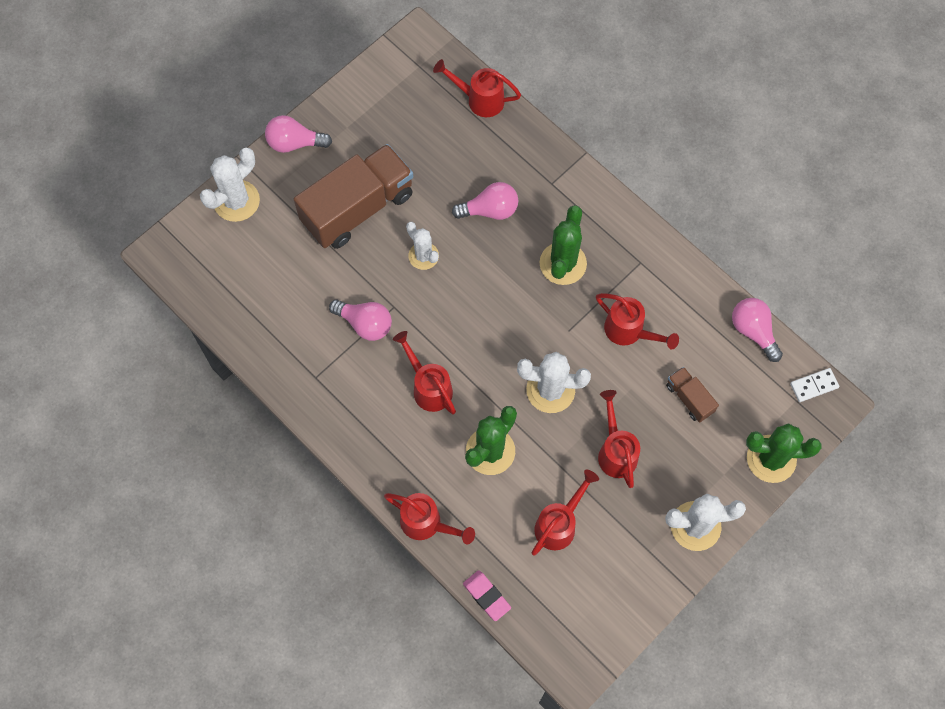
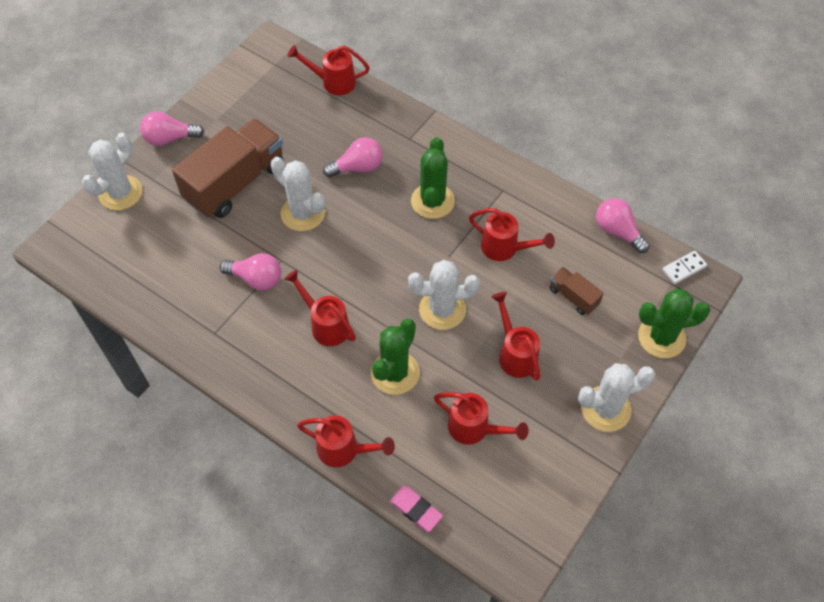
camera: 10 degrees left, 10 degrees down
white cactus [406,222,439,270] -> white cactus [271,157,325,231], size x1.54
red watering can [532,470,599,555] -> red watering can turned 90 degrees clockwise [434,392,529,445]

